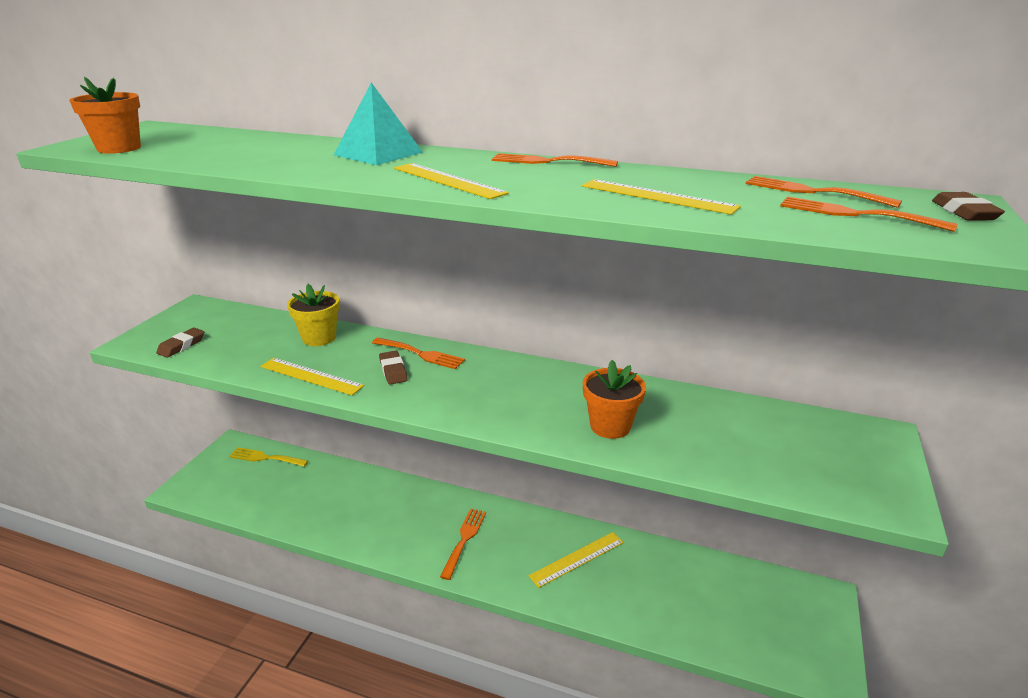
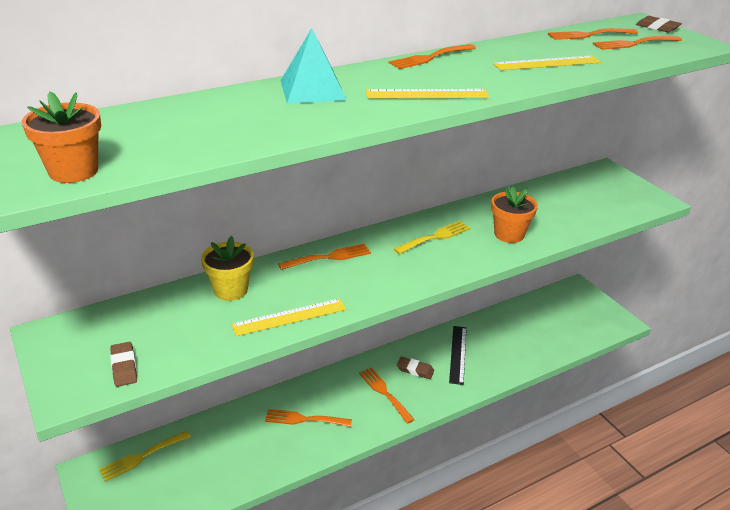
camera: 50 degrees left, 5 degrees up
brown eraser [379,351,408,385] -> brown eraser moved to [397,357,434,379]
yellow ruler [529,532,624,588] -> black ruler [449,326,467,385]
none -> orange fork [265,409,352,427]
none -> yellow fork [394,221,470,254]

